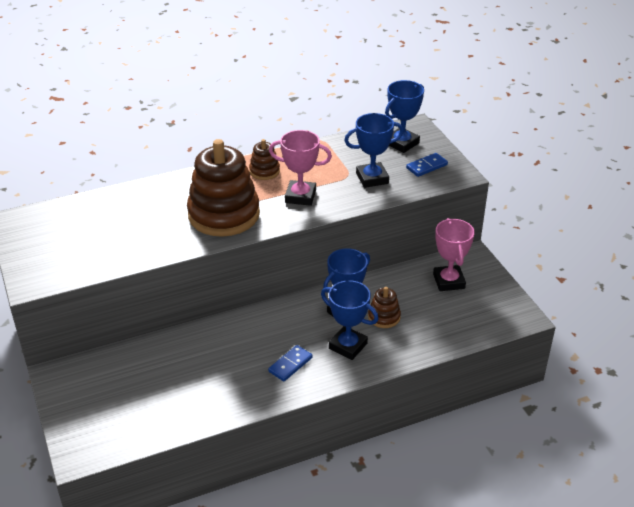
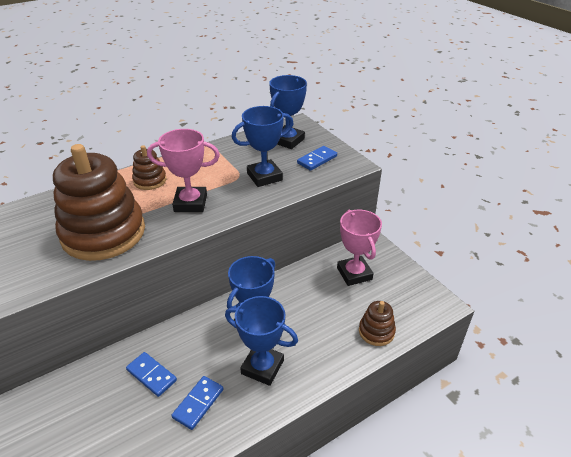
camera: 10 degrees left, 0 degrees up
brown stacking toy [368,287,401,328] -> brown stacking toy moved to [359,301,396,346]
none -> blue domino [126,352,177,397]

